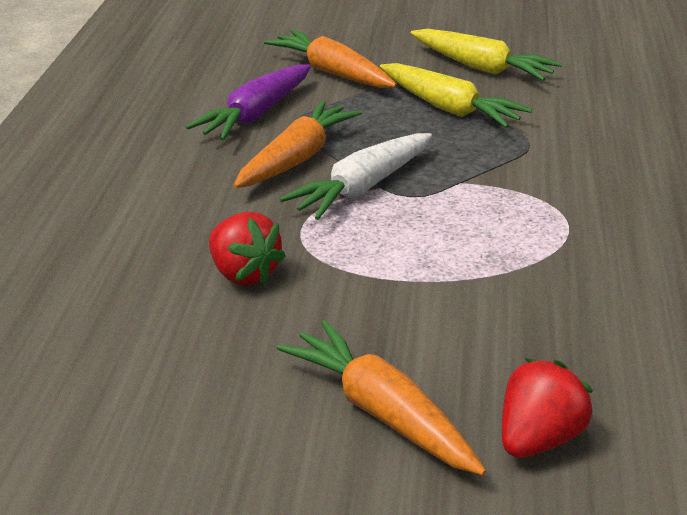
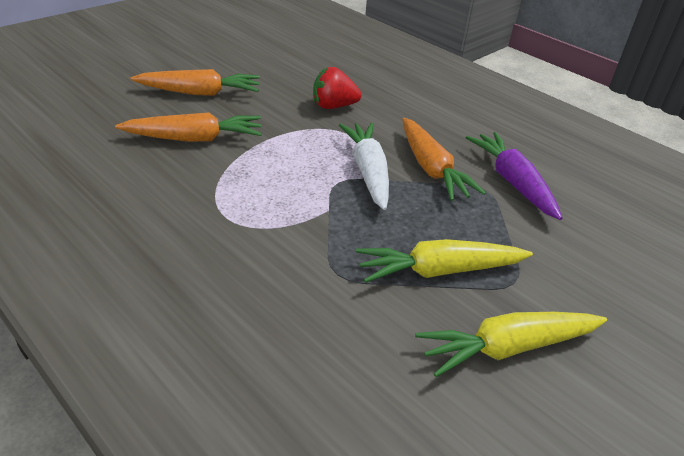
camera: 125 degrees right, 5 degrees up
orange carrot [264,30,397,88] -> orange carrot moved to [115,112,262,142]
red strawberry [502,358,593,458] -> none

